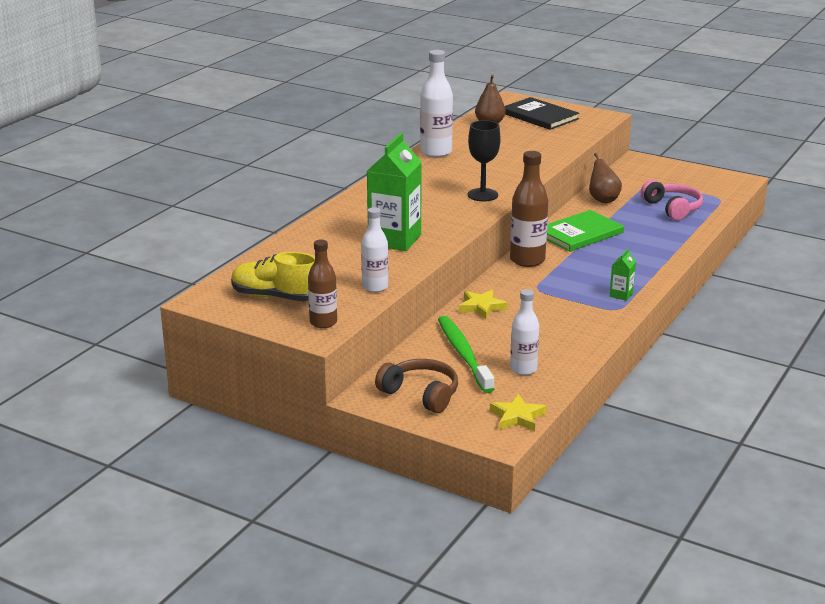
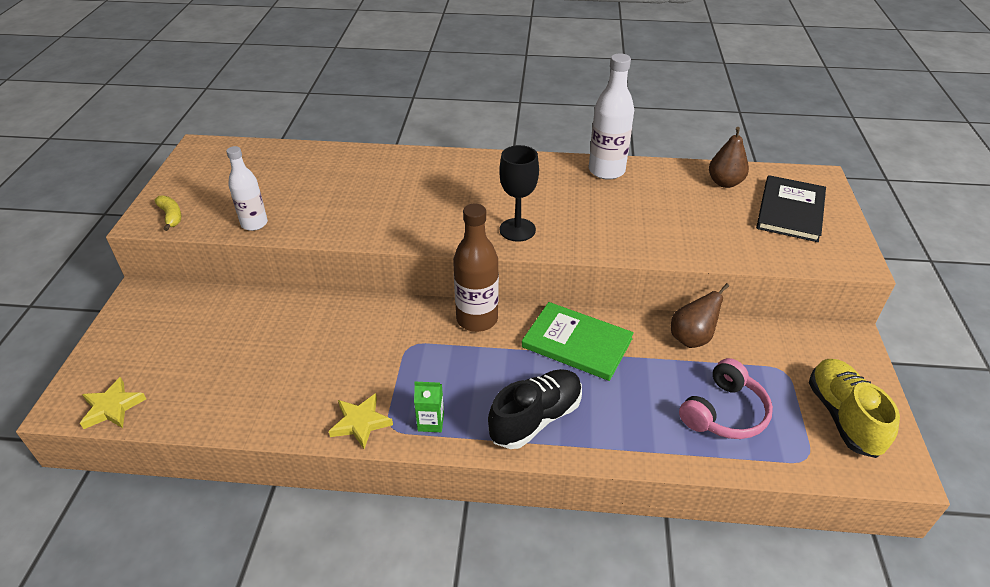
camera: 65 degrees right, 15 degrees up
yellow shoe [231,252,315,301] -> yellow shoe moved to [809,359,900,458]
brown bottle [308,240,337,328] -> yellow banana [154,195,181,231]
green carton [367,133,422,251] -> none
brown headphones [375,359,458,413] -> none
green toothbrush [438,316,494,393] -> none
yellow star [459,290,508,319] -> yellow star moved to [329,393,393,449]
white bottle [510,289,539,375] -> none
none -> black shoe [488,369,582,449]

